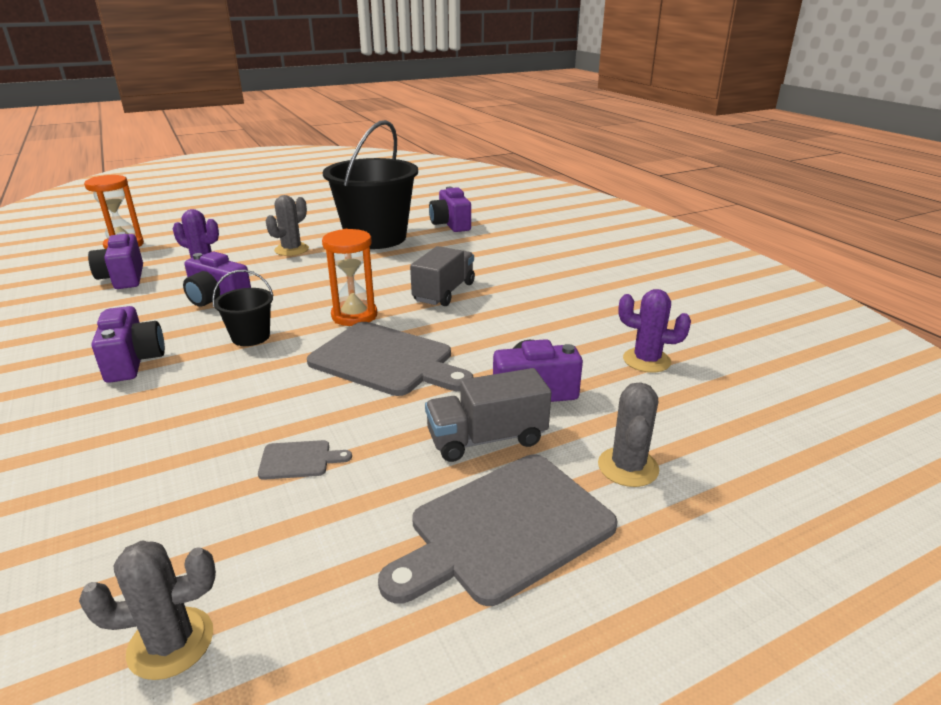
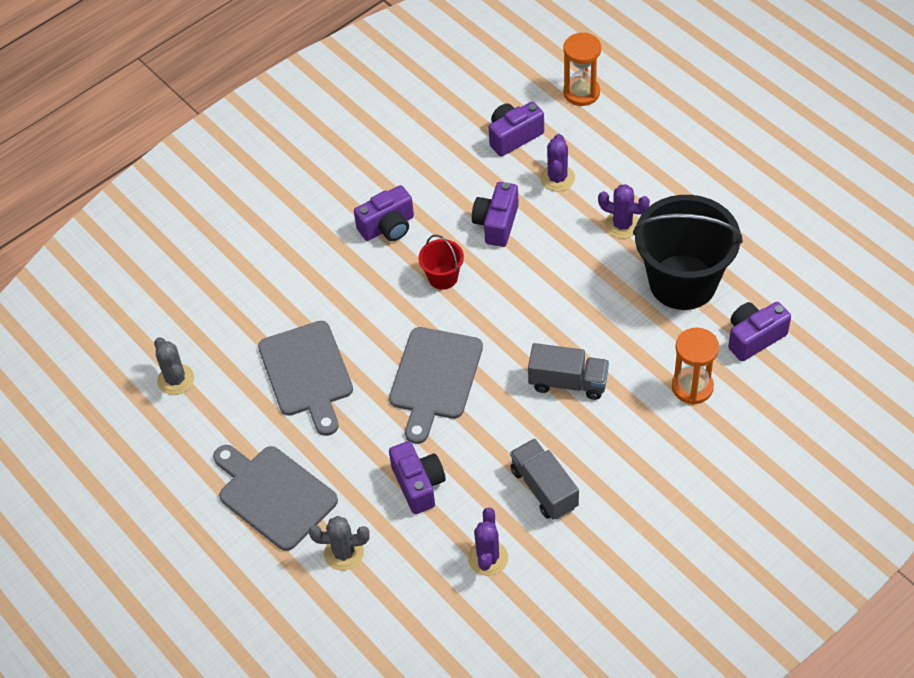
camera: 80 degrees right, 25 degrees up
black bucket [212,270,274,346] -> red bucket [419,235,464,290]
grey cutting board [258,440,352,480] -> grey cutting board [258,321,353,436], size x2.33
grey cactus [265,195,309,256] -> purple cactus [598,184,650,239]
orange hourglass [322,229,377,326] -> orange hourglass moved to [672,328,719,405]
grey truck [425,368,551,462] -> grey truck moved to [510,439,579,520]

